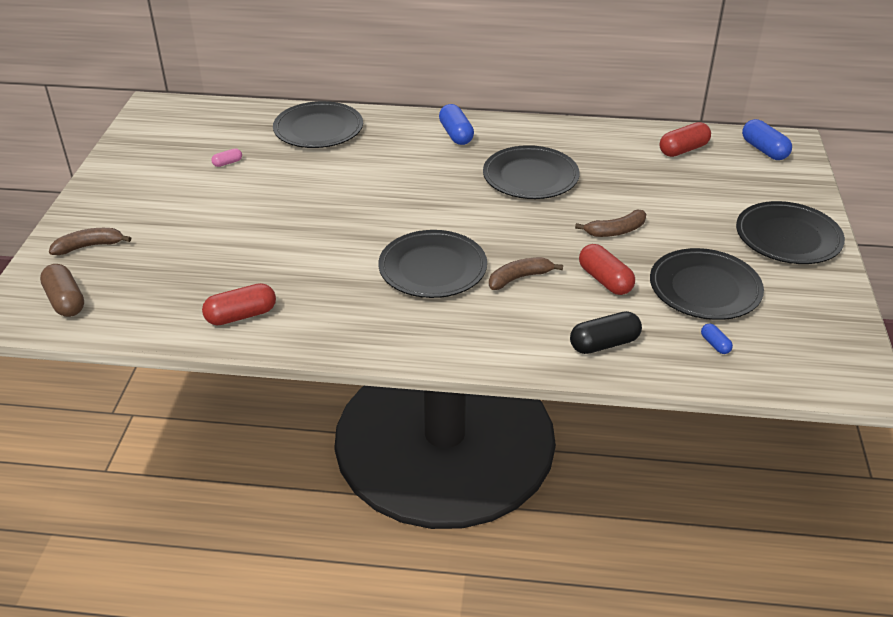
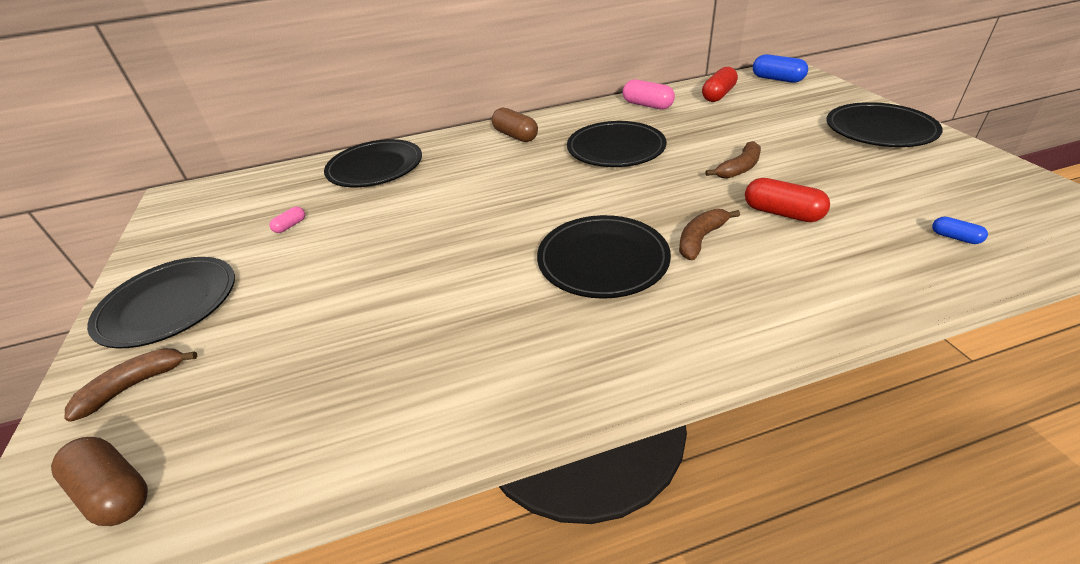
camera: 20 degrees left, 0 degrees up
red capsule [202,283,276,325] -> none
blue capsule [439,104,474,145] -> brown capsule [492,108,538,142]
black capsule [570,311,642,354] -> none
black plate [650,248,764,320] -> black plate moved to [87,257,235,348]
none -> pink capsule [623,79,675,110]

